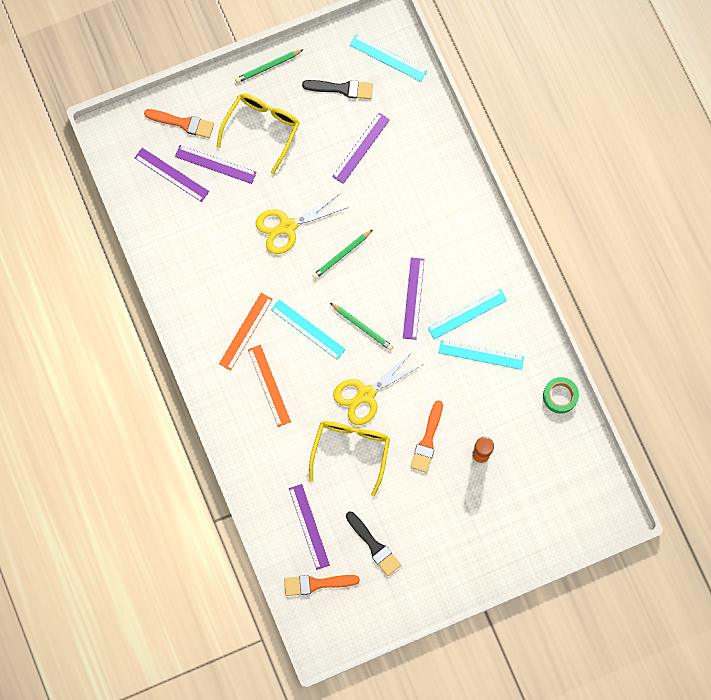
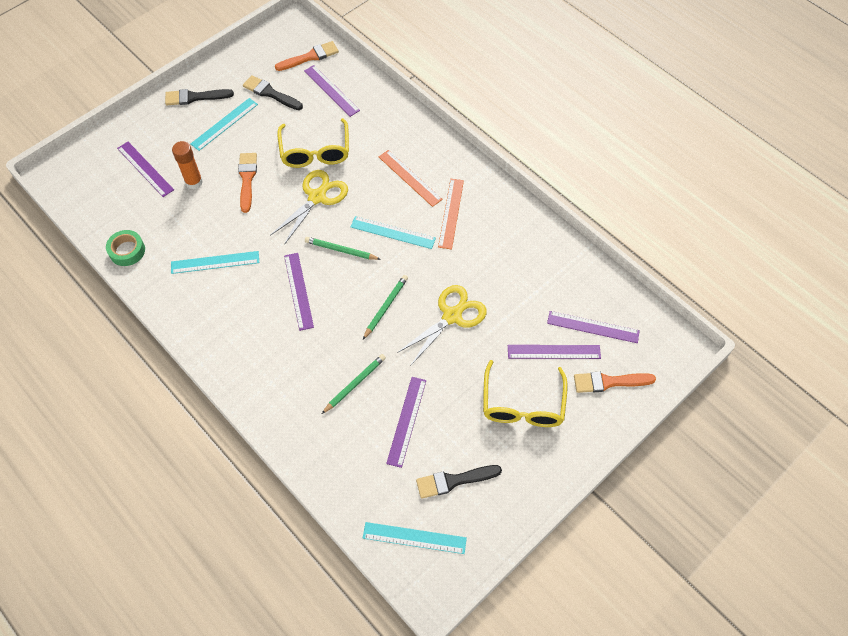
camera: 160 degrees right, 15 degrees down
green pencil [235,49,304,83] -> green pencil moved to [322,354,386,414]
turquoise ruler [428,289,507,339] -> turquoise ruler moved to [190,98,258,151]
none -> purple ruler [117,142,174,197]
none -> black brush [165,89,234,105]

